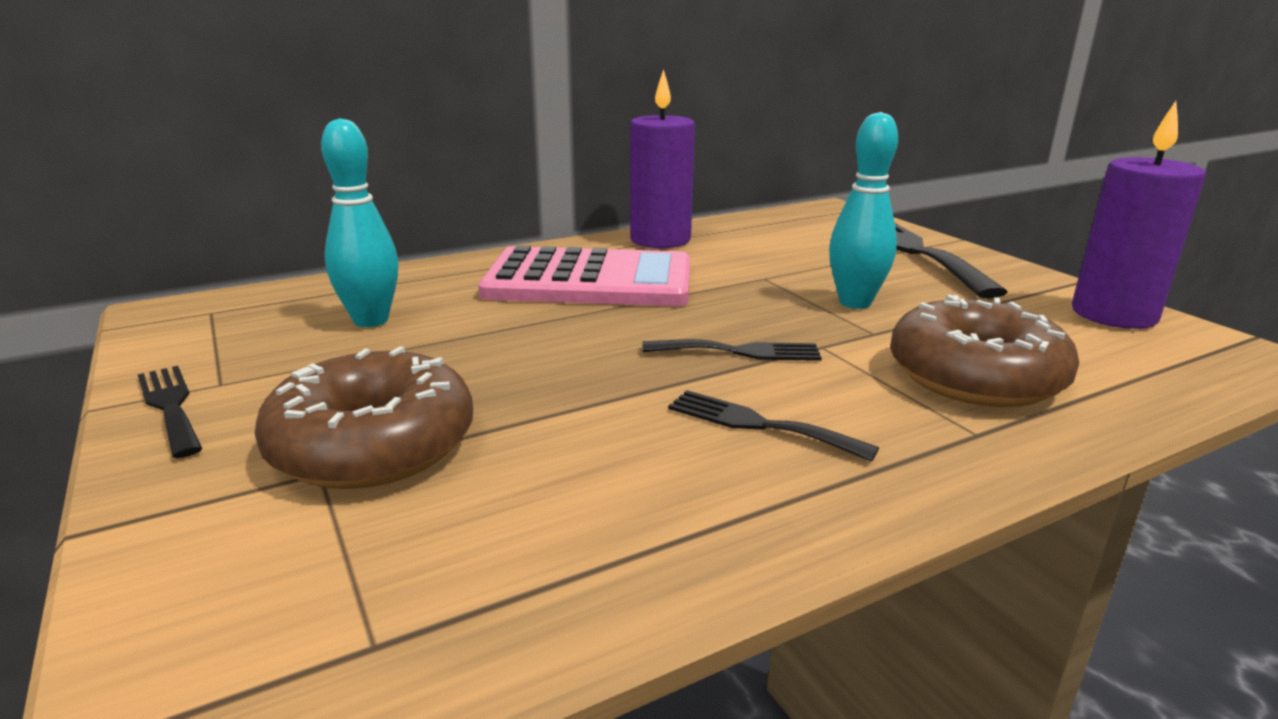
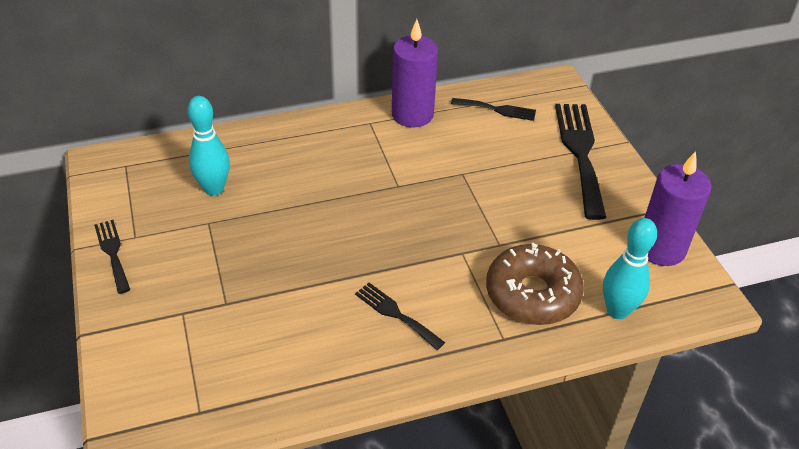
camera: 10 degrees right, 20 degrees up
brown donut [255,346,473,489] -> none
pink calculator [478,245,690,306] -> none
black fork [642,339,822,361] -> black fork moved to [451,98,536,121]
turquoise bowling pin [829,112,898,309] -> turquoise bowling pin moved to [603,218,657,319]

